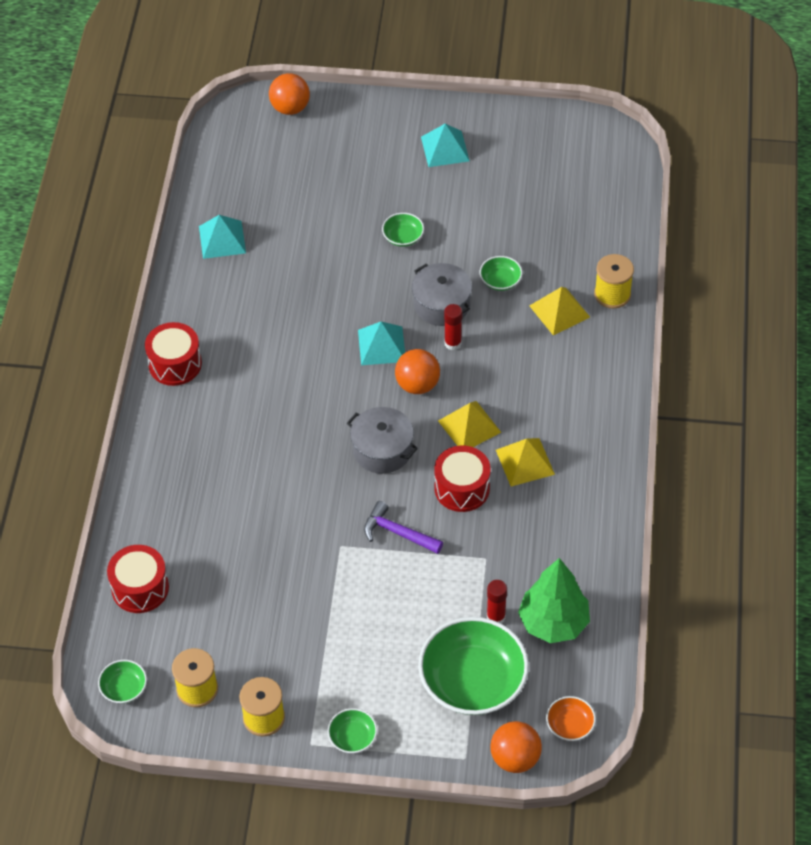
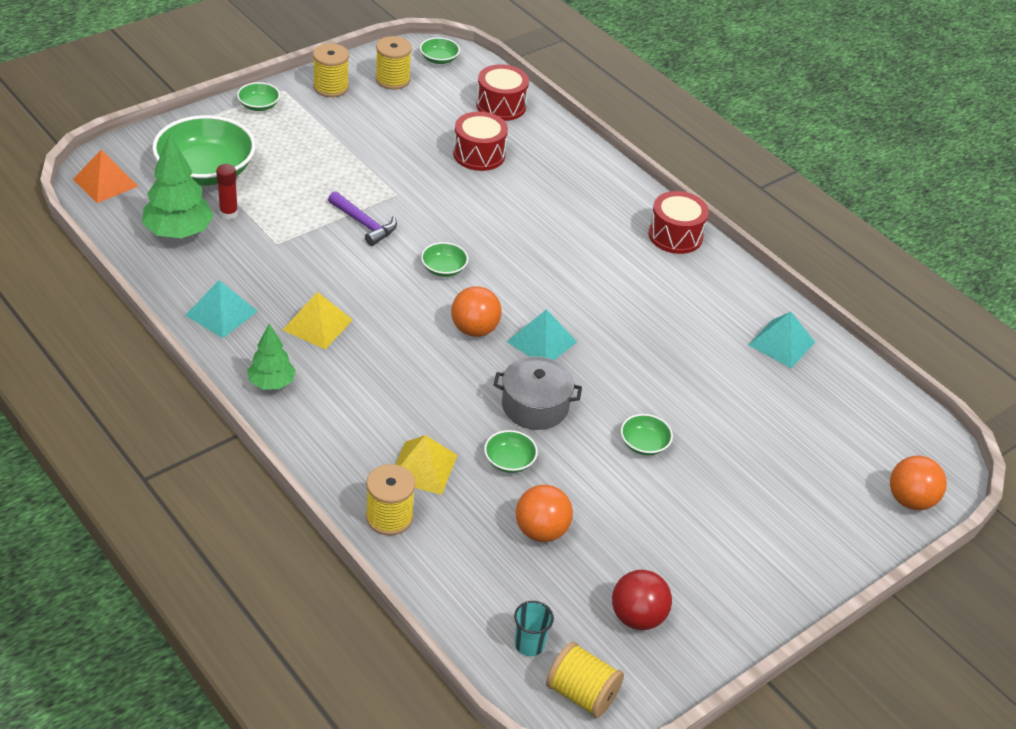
camera: 130 degrees right, 10 degrees down
grey pot [347,407,418,474] -> green bowl [421,242,468,277]
purple hammer [364,501,443,554] -> purple hammer turned 60 degrees clockwise [328,191,397,246]
turquoise pyramid [421,124,470,167] -> turquoise pyramid moved to [185,280,258,338]
red drum [434,446,490,512] -> red drum moved to [453,112,508,171]
yellow pyramid [438,401,501,447] -> none
red glue stick [444,304,462,350] -> none
orange ball [490,721,542,773] -> orange ball moved to [516,485,573,542]
orange bowl [546,696,596,741] -> orange pyramid [73,150,138,203]
none -> green tree [247,324,296,389]
none -> turquoise cup [514,601,554,656]
none -> yellow spool [546,642,624,718]
none -> red ball [612,570,672,630]

